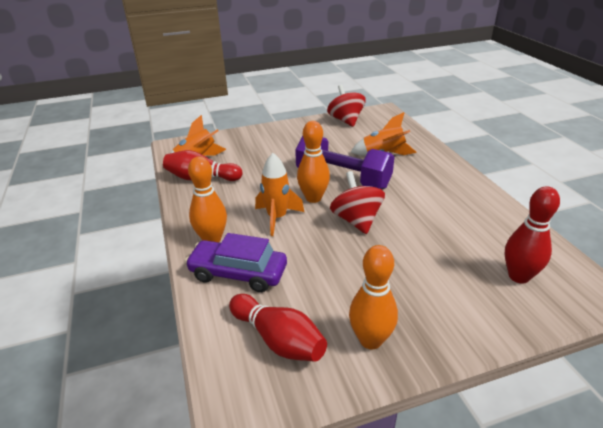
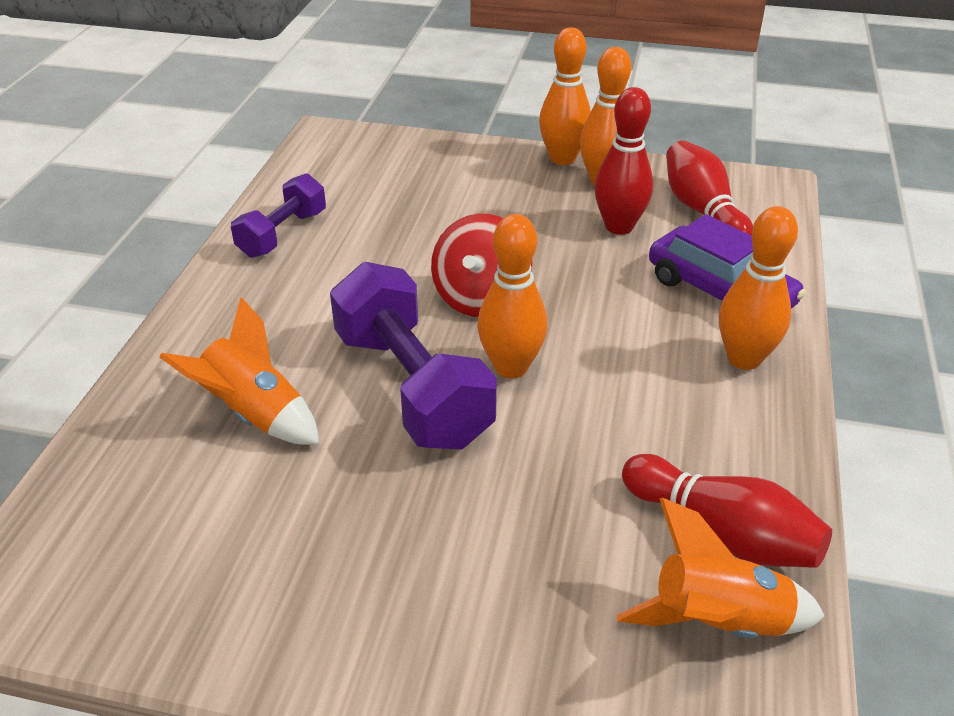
camera: 150 degrees left, 5 degrees up
orange rocket [255,153,304,236] -> none
red spinning top [327,85,366,127] -> none
red bowling pin [504,186,560,283] -> red bowling pin moved to [594,87,653,235]
none -> purple dumbbell [231,173,326,258]
none -> orange bowling pin [539,28,591,165]

